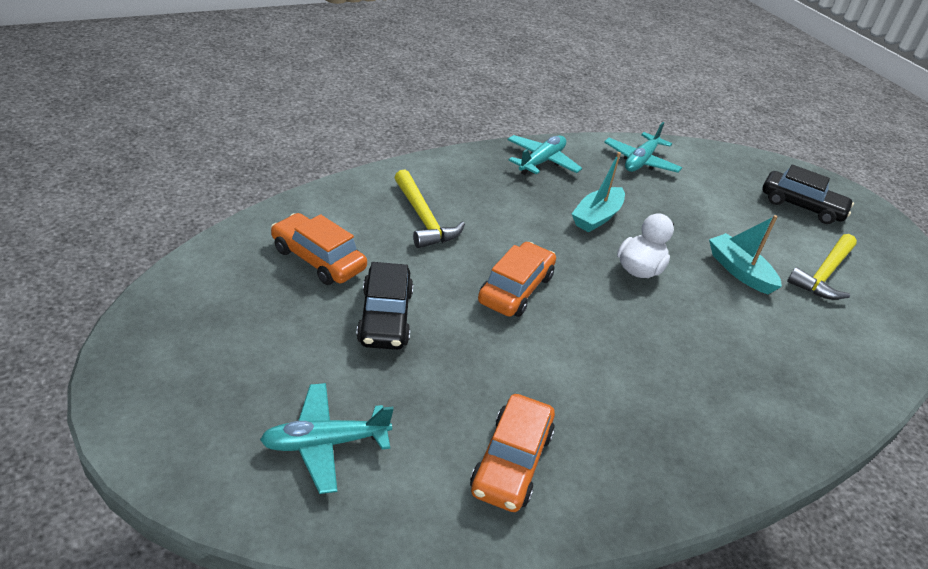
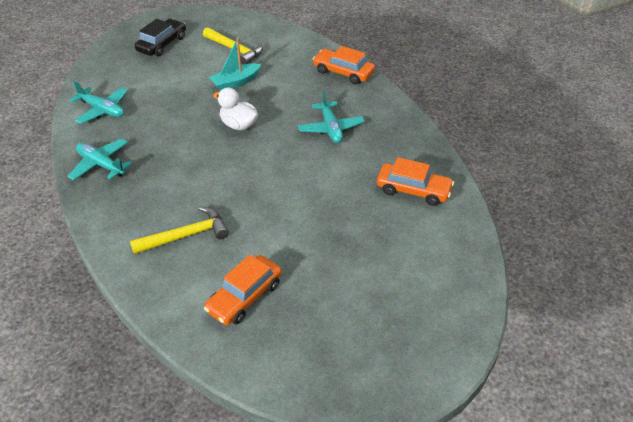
camera: 85 degrees left, 5 degrees up
turquoise plane [260,383,393,494] -> turquoise plane moved to [298,90,365,143]
black car [356,262,413,350] -> none
orange car [478,242,556,317] -> orange car moved to [313,46,375,84]
turquoise boat [572,152,625,232] -> none

